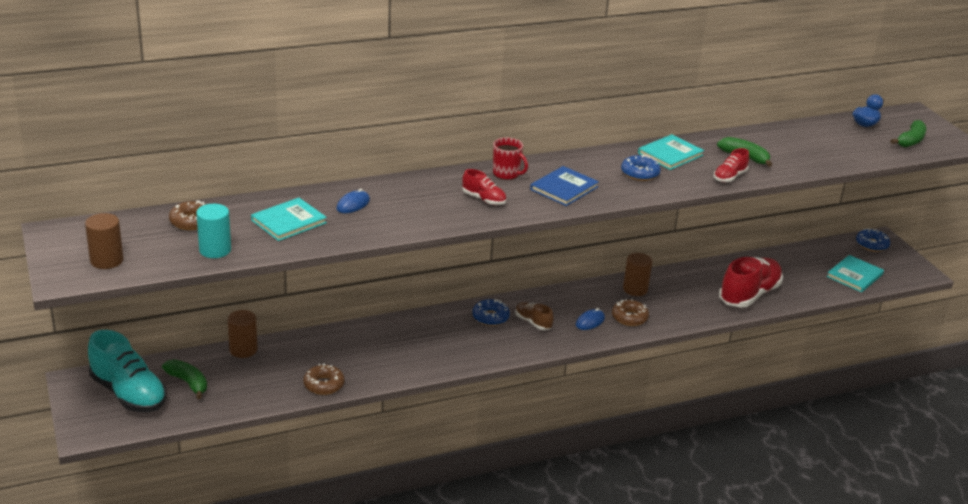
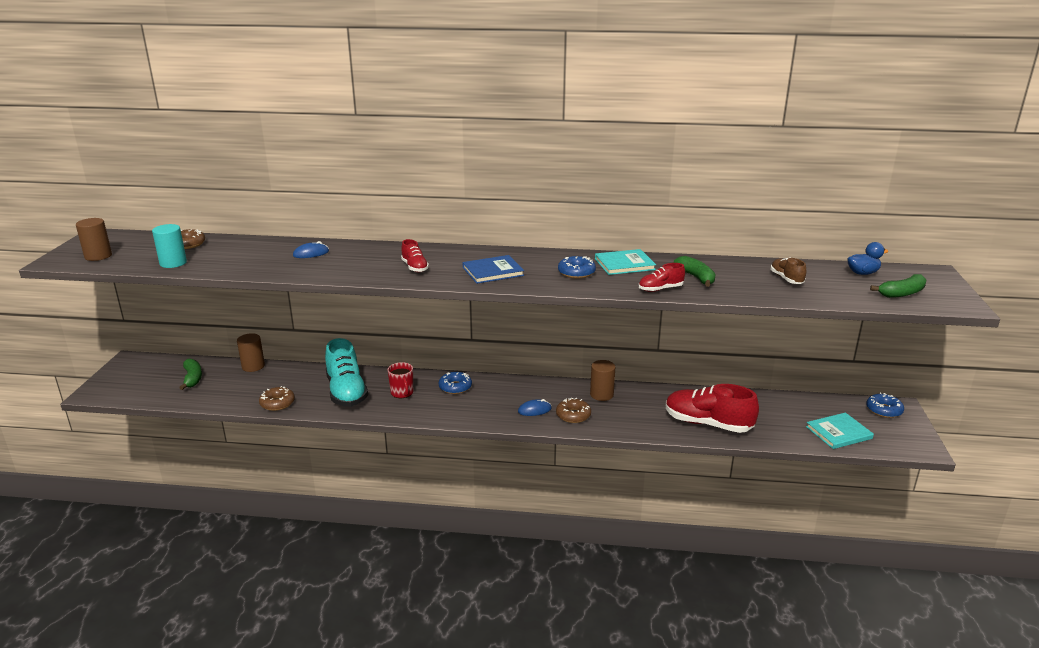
camera: 30 degrees right, 5 degrees down
turquoise shoe [88,330,167,412] -> turquoise shoe moved to [325,338,368,407]
turquoise book [251,198,327,241] -> none
red mug [493,138,528,180] -> red mug moved to [388,362,413,398]
brown shoe [515,302,554,330] -> brown shoe moved to [770,258,806,284]
red shoe [719,257,783,307] -> red shoe turned 135 degrees counterclockwise [666,384,759,433]

